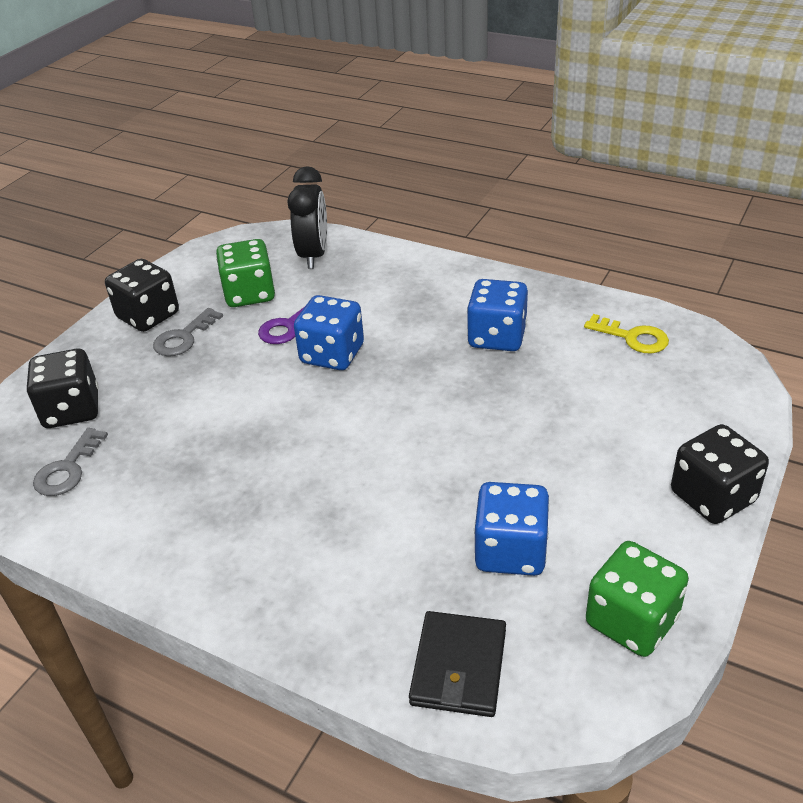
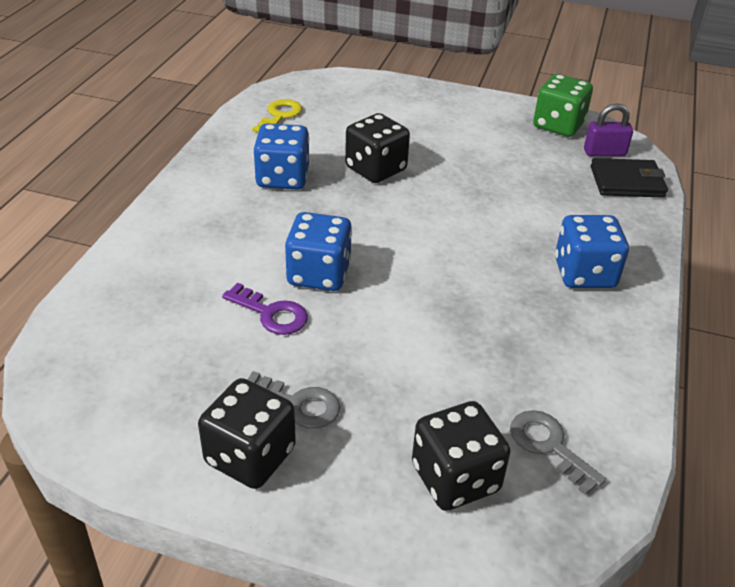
camera: 105 degrees left, 0 degrees up
grey key [33,428,108,496] -> grey key turned 135 degrees counterclockwise [510,410,606,495]
green dice [216,239,275,307] -> none
black clock [288,166,327,269] -> none
blue dice [474,482,550,576] -> blue dice moved to [555,215,629,288]
black dice [671,424,769,524] -> black dice moved to [345,113,410,183]
none -> purple padlock [584,103,633,156]

